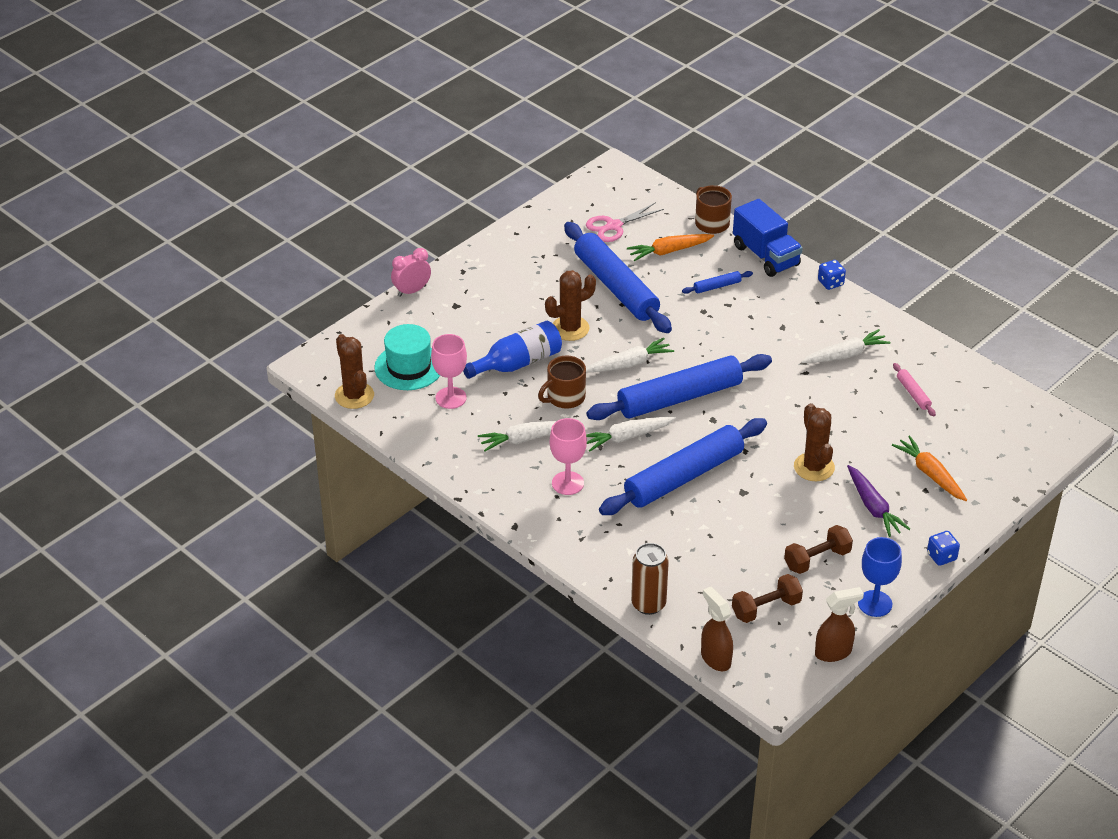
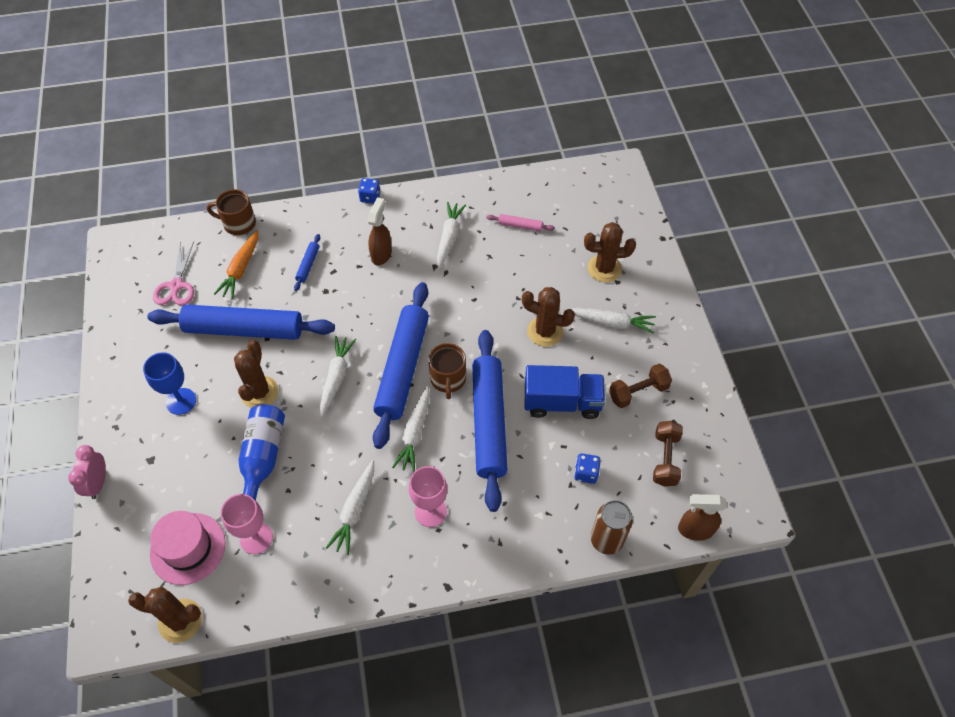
camera: 55 degrees left, 15 degrees up
turquoise hat [374,324,441,390] -> pink hat [150,511,226,585]
brown mug [538,356,586,409] -> brown mug moved to [428,343,466,399]
blue truck [733,199,803,277] -> blue truck moved to [525,365,605,419]
brown dumbbell [784,525,853,574] -> brown dumbbell turned 60 degrees clockwise [609,364,672,408]
brown spray bottle [815,587,864,662] -> brown spray bottle moved to [368,197,392,265]
purple carrot [847,465,910,537] -> white carrot [571,308,656,334]
blue goblet [858,537,902,617] -> blue goblet moved to [143,352,196,415]
orange carrot [892,436,967,501] -> brown cactus [584,222,636,282]
blue dice [927,531,960,566] -> blue dice moved to [574,454,601,484]

